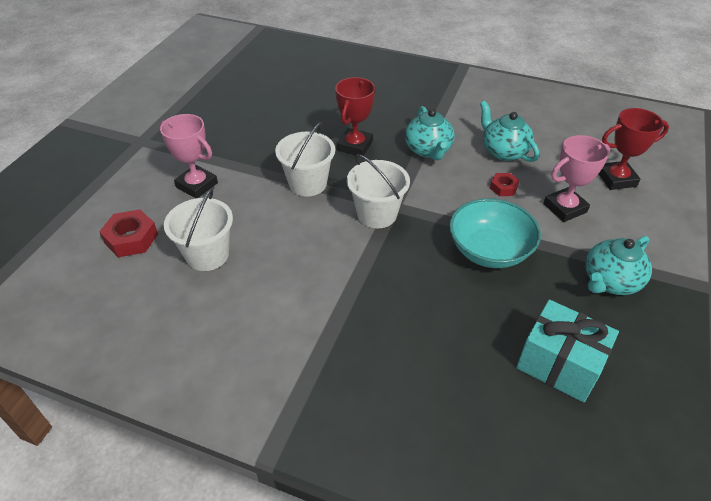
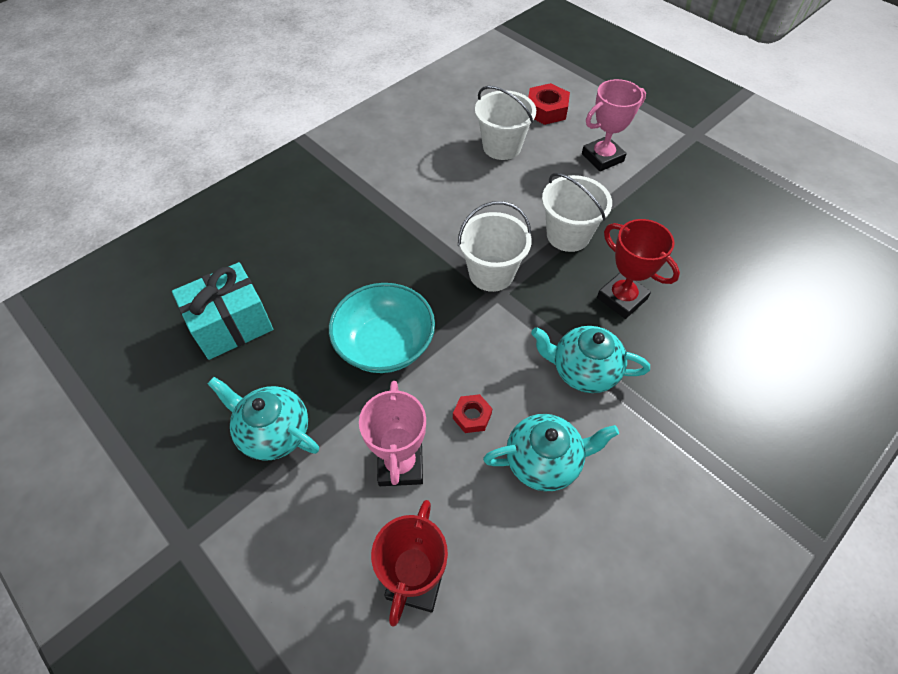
camera: 115 degrees right, 10 degrees up
turquoise teapot [585,236,652,295] -> turquoise teapot turned 45 degrees counterclockwise [207,377,319,461]

